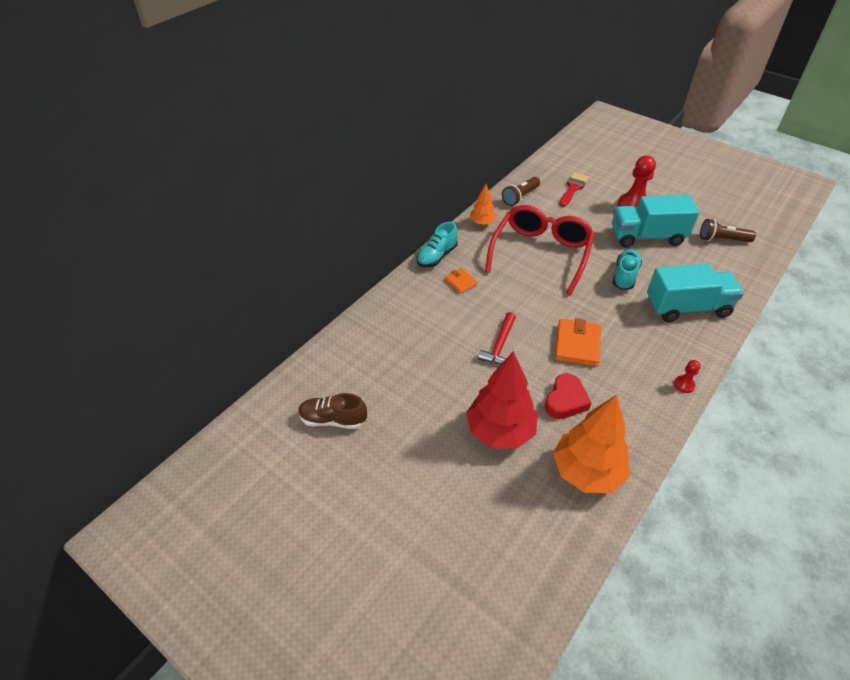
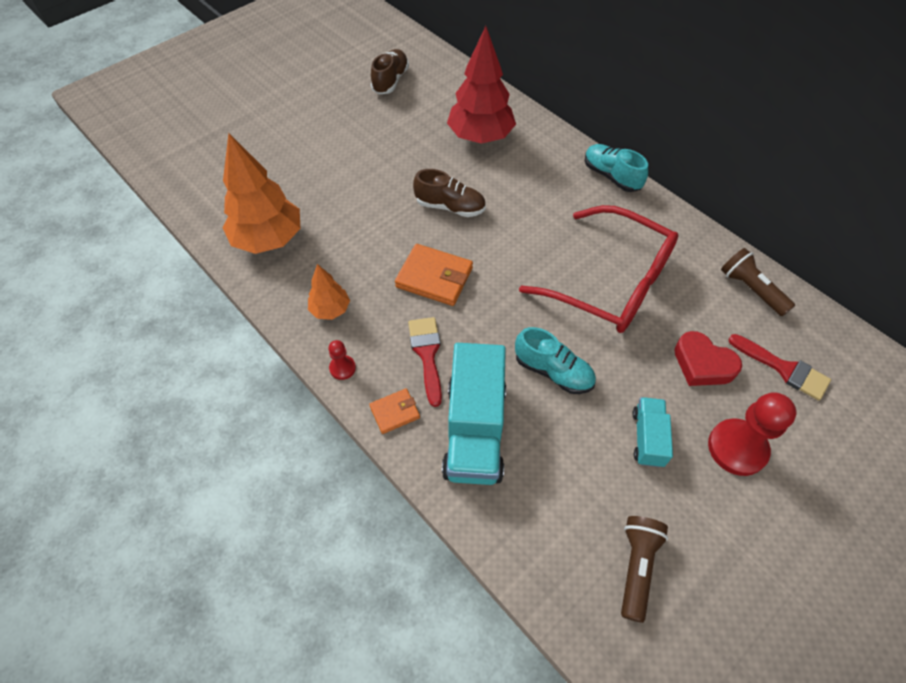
camera: 100 degrees right, 10 degrees up
orange wallet [445,268,478,294] -> orange wallet moved to [369,388,420,434]
red tree [466,351,538,449] -> red tree moved to [447,26,516,144]
orange tree [470,184,497,225] -> orange tree moved to [308,264,350,320]
red hammer [478,312,516,365] -> brown shoe [413,169,486,217]
red heart [545,373,591,419] -> red heart moved to [674,331,742,386]
turquoise truck [612,195,699,248] -> turquoise truck [632,397,673,467], size x0.52
none -> red brush [408,317,442,407]

